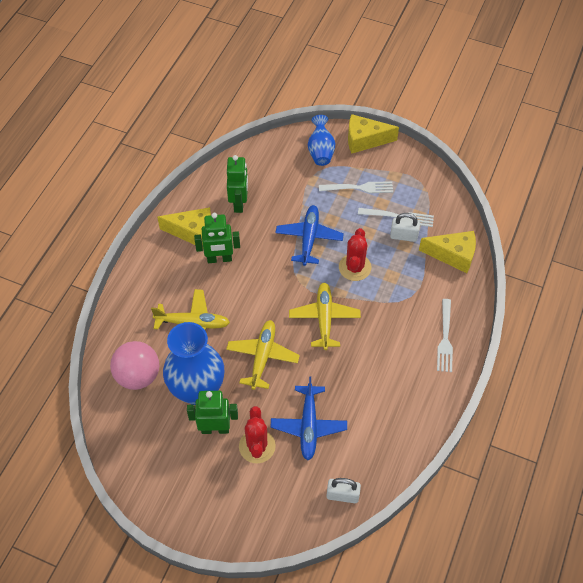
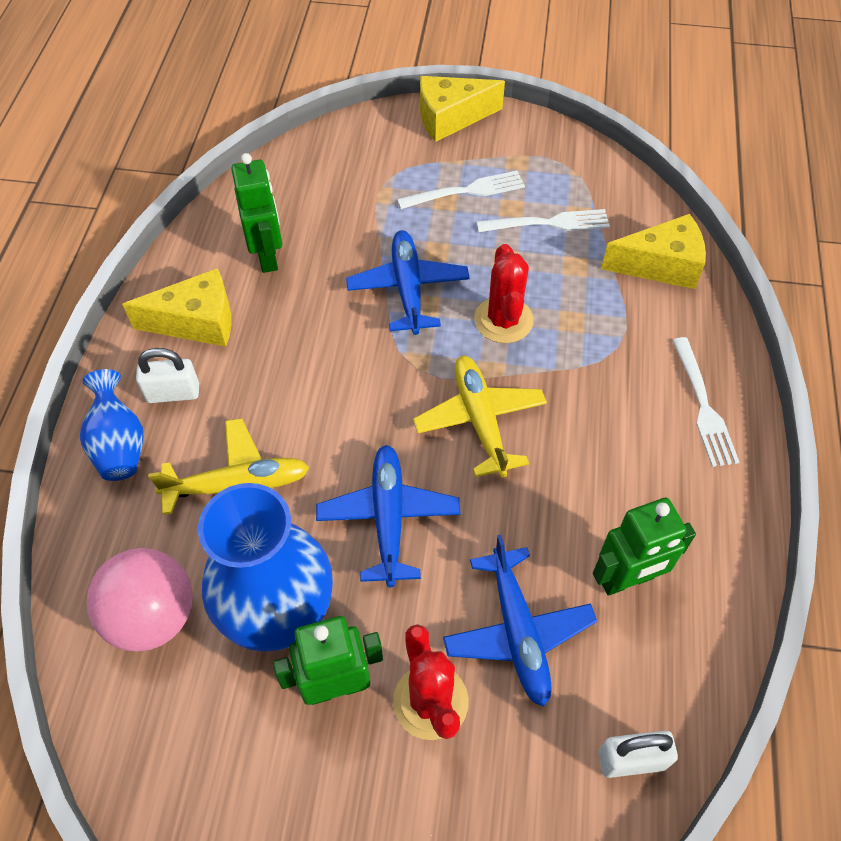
camera: 15 degrees left, 0 degrees up
green robot [194,213,240,263] -> green robot moved to [593,498,696,596]
yellow plane [226,320,300,390] -> blue plane [316,445,461,587]
blue vase [308,115,335,166] -> blue vase moved to [80,369,144,481]
white padlock [390,213,420,242] -> white padlock moved to [136,348,199,403]

